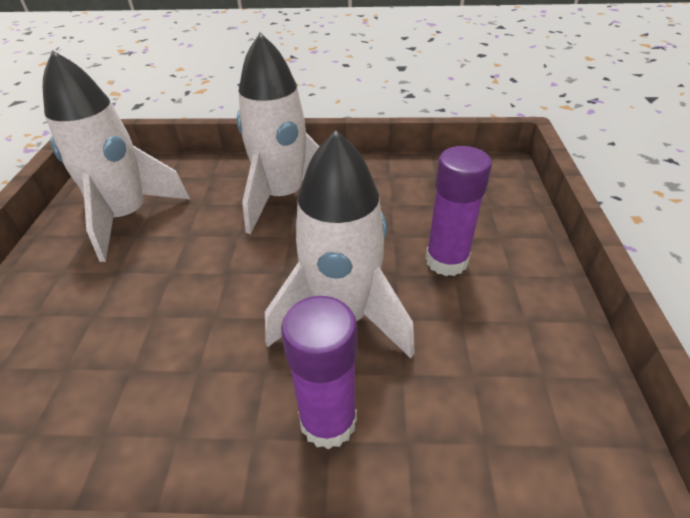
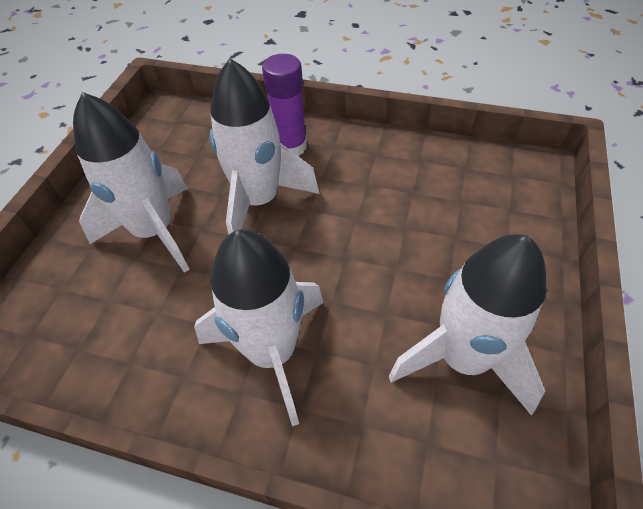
camera: 165 degrees left, 10 degrees up
purple glue stick [425,146,492,276] -> white rocket [73,92,189,273]

